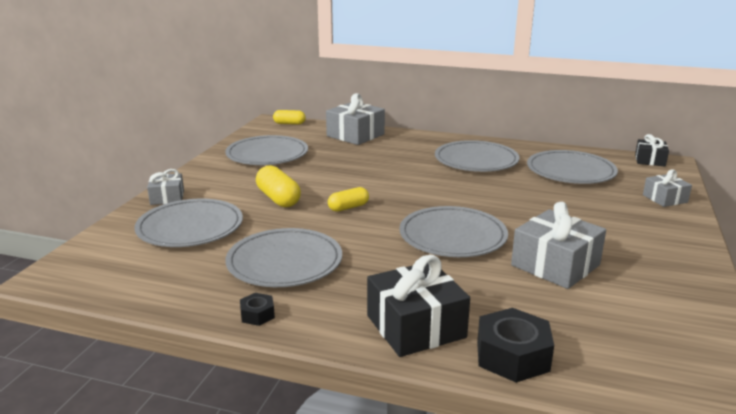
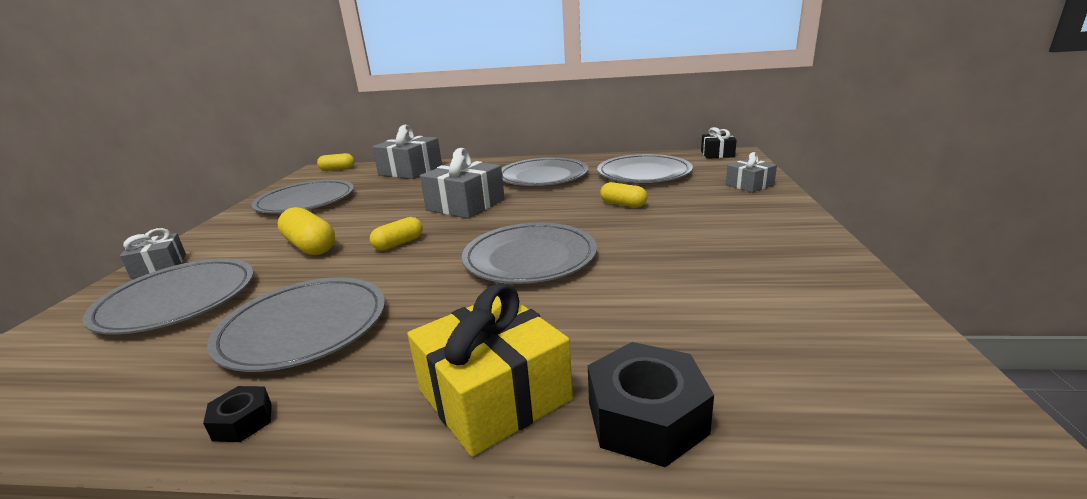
camera: 10 degrees left, 0 degrees up
black gift [367,255,470,357] -> yellow gift [407,283,573,457]
grey gift [511,202,606,289] -> grey gift moved to [420,148,505,219]
none -> yellow capsule [600,182,647,207]

